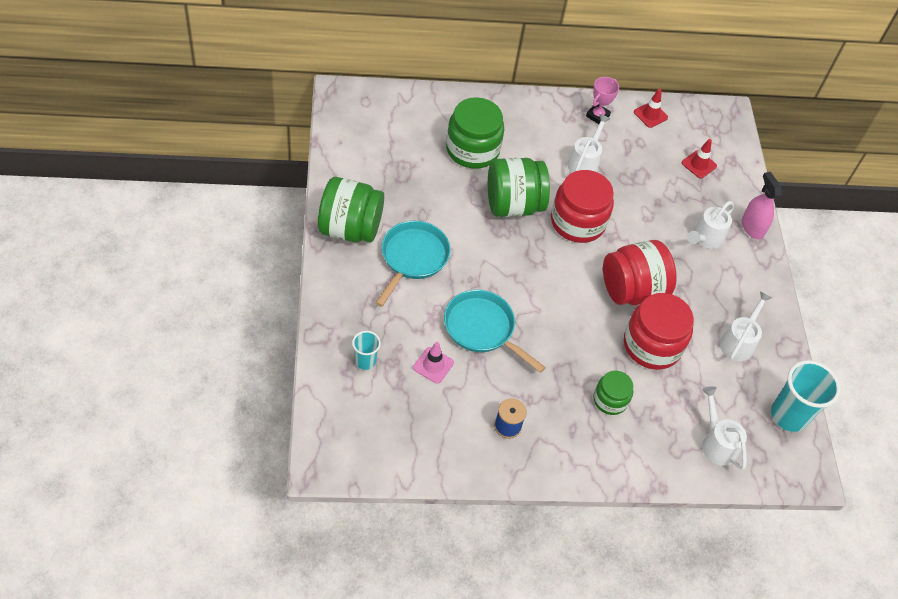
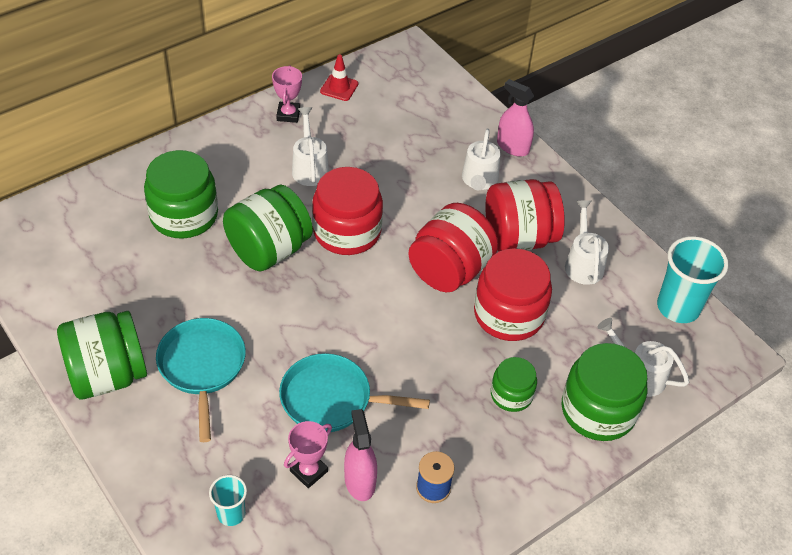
camera: 30 degrees left, 5 degrees down
pink traffic cone [413,342,454,384] -> pink trophy [284,421,332,488]
red traffic cone [682,139,717,178] -> none
none -> pink spray bottle [344,409,377,501]
none -> red jar [485,179,565,251]
none -> green jar [562,343,648,441]

